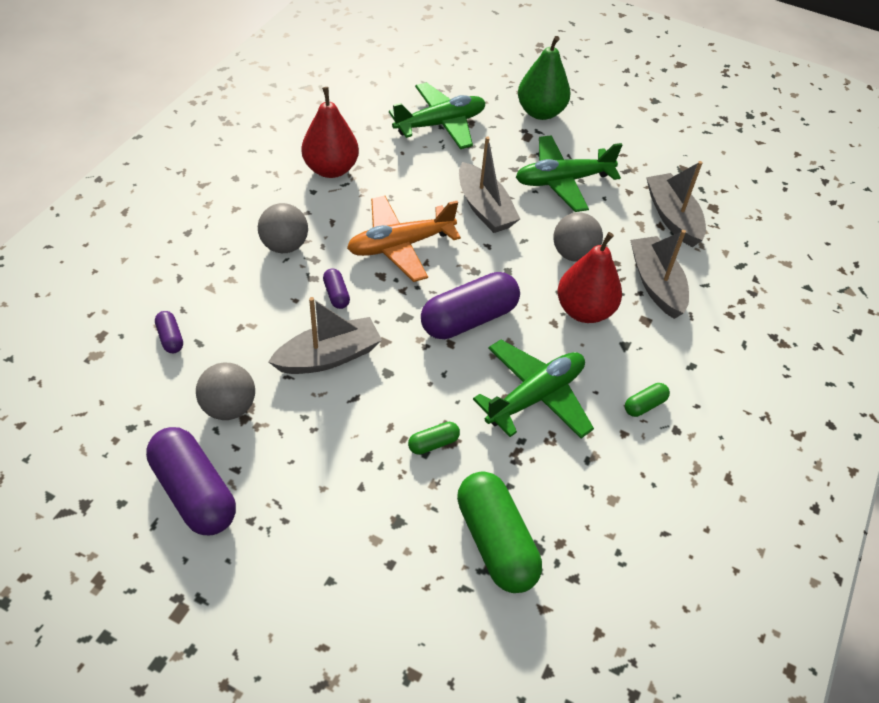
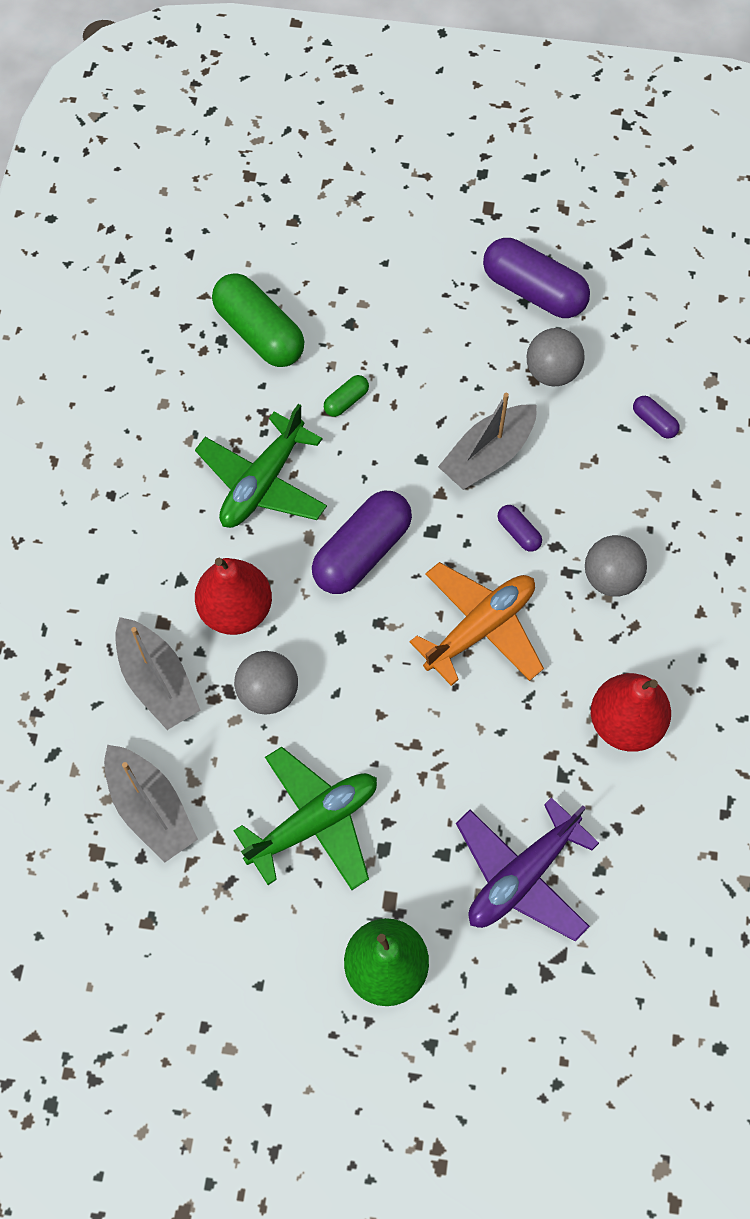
camera: 165 degrees right, 15 degrees up
green plane [389,82,486,149] -> purple plane [456,797,599,941]
grey boat [459,136,520,233] -> none
green capsule [625,383,670,417] -> none

